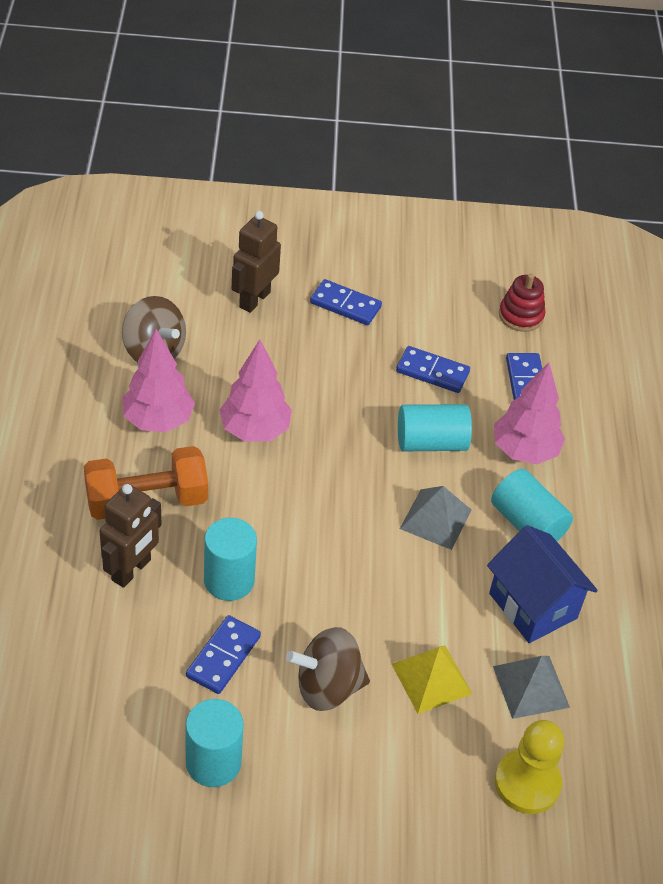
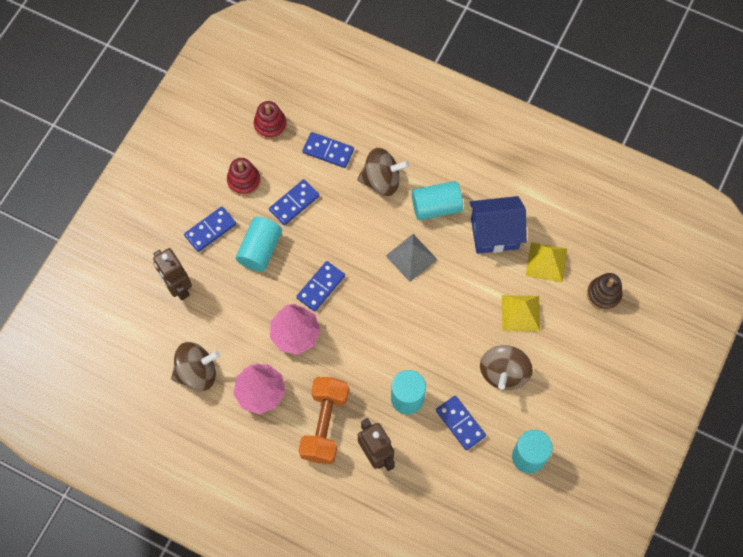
camera: 60 degrees left, 20 degrees up
turquoise cylinder [398,404,472,451] -> turquoise cylinder moved to [236,217,282,272]
grey pyramid [493,656,570,719] -> yellow pyramid [526,242,567,283]
pink tree [494,362,565,464] -> brown spinning top [357,148,409,196]
yellow pawn [495,720,564,814] -> brown stacking toy [587,273,623,311]
none -> red stacking toy [227,158,261,196]
none -> blue domino [296,261,345,312]

